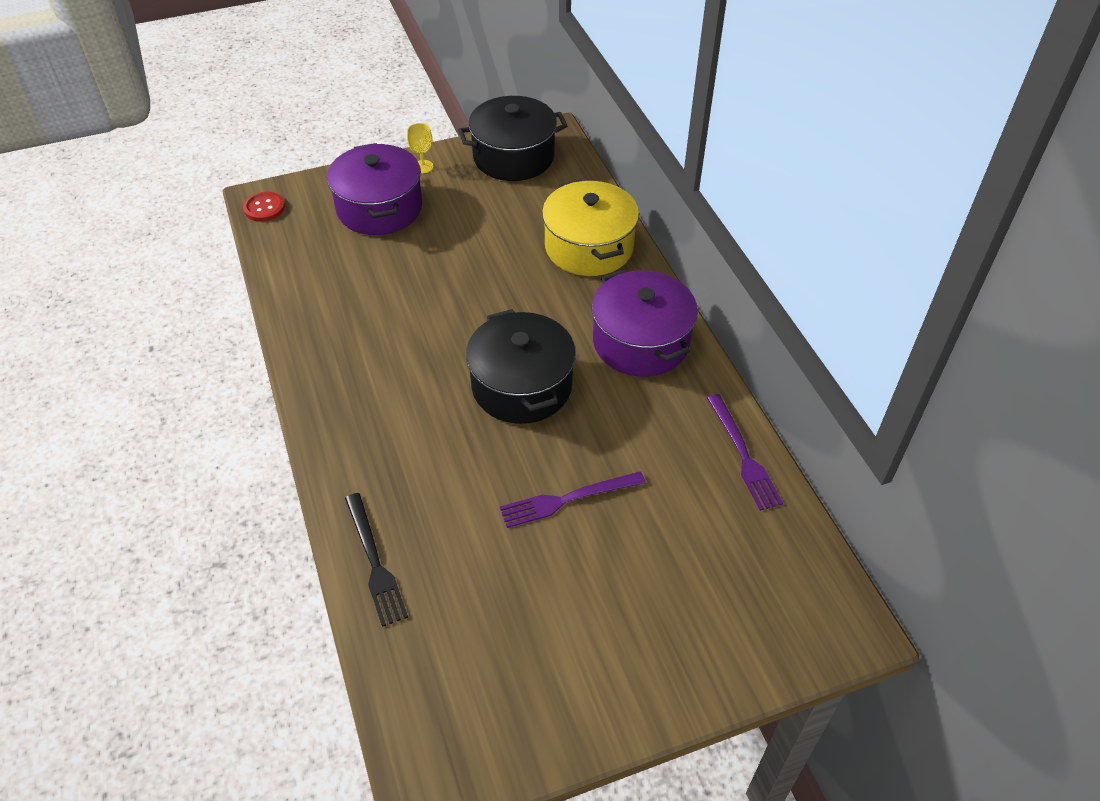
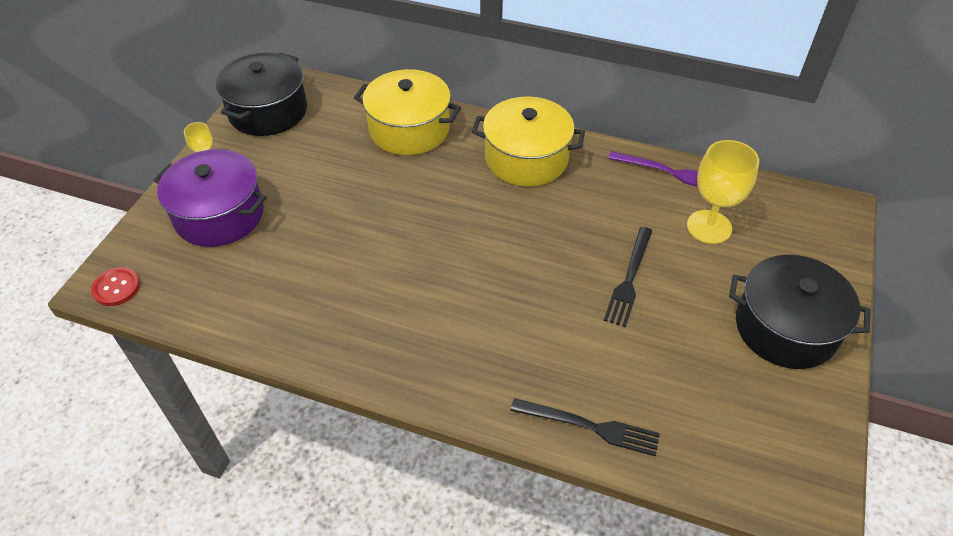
camera: 50 degrees left, 0 degrees up
black pot [466,309,576,424] -> black pot moved to [729,255,870,369]
purple fork [500,472,646,528] -> black fork [604,227,652,327]
purple pot [592,269,698,377] -> yellow pot [472,96,585,187]
none -> yellow goblet [687,140,759,244]

